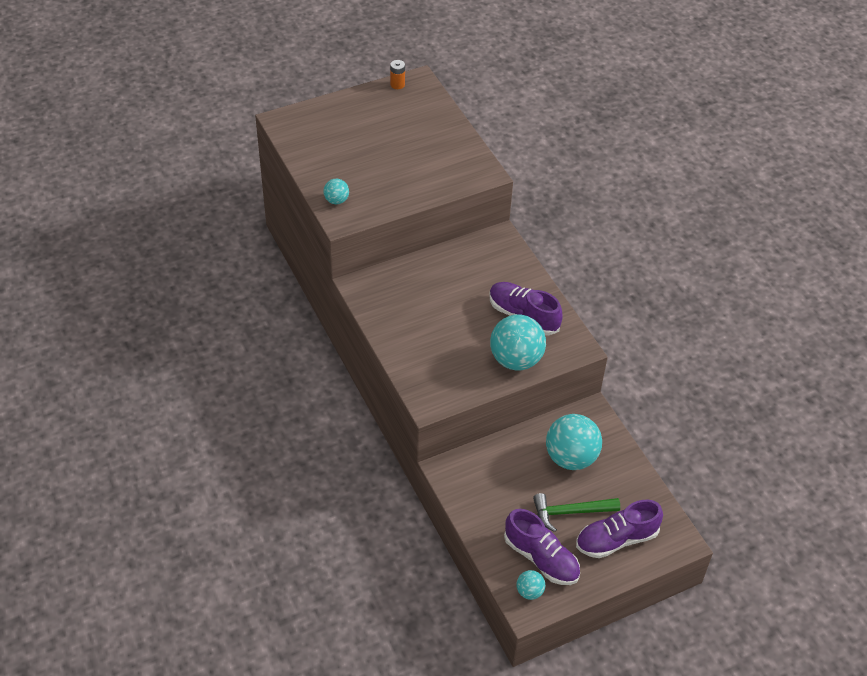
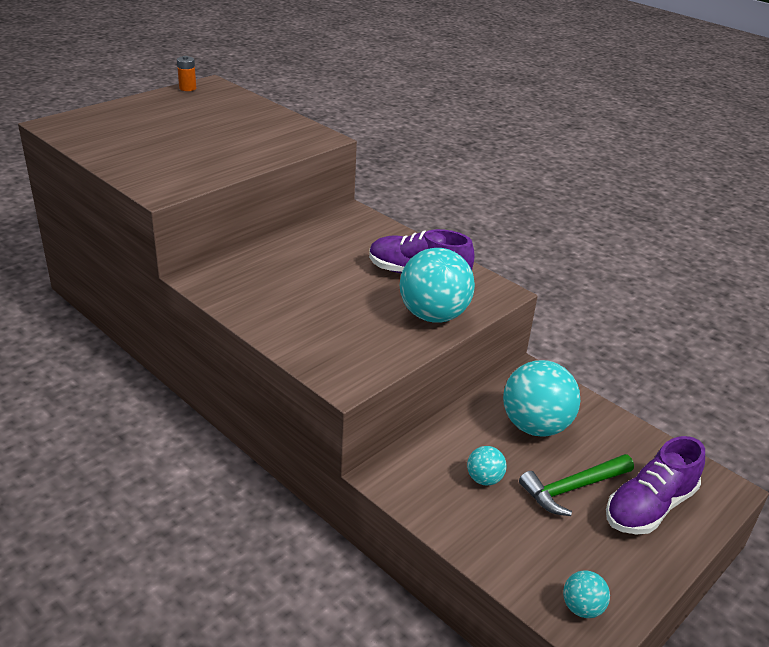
camera: 20 degrees left, 15 degrees down
turquoise ball [323,179,349,204] -> turquoise ball moved to [467,446,507,485]
purple shoe [504,509,580,585] -> none

